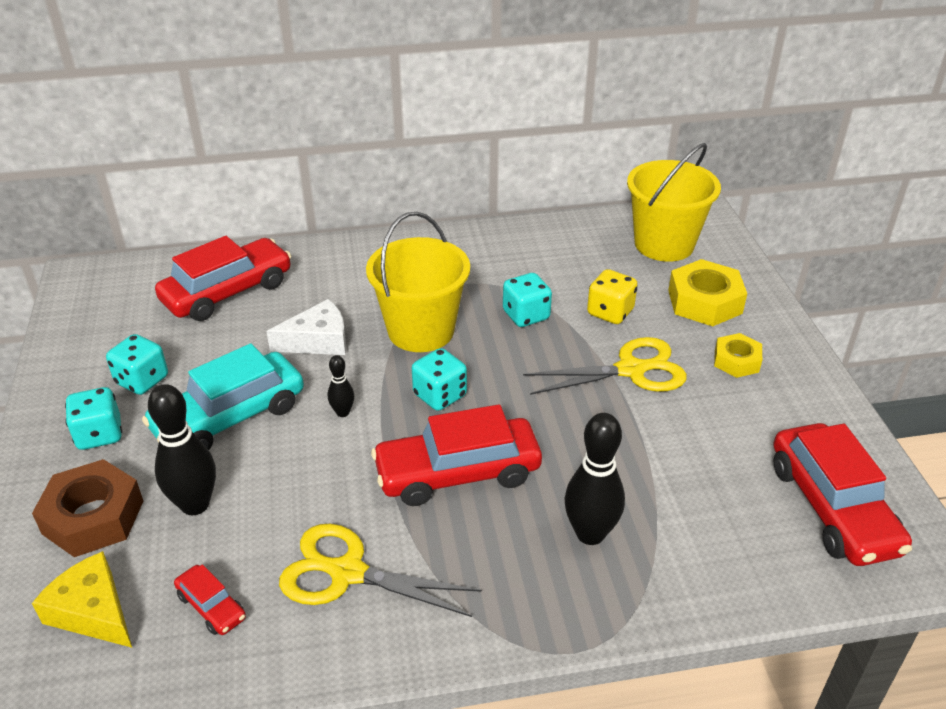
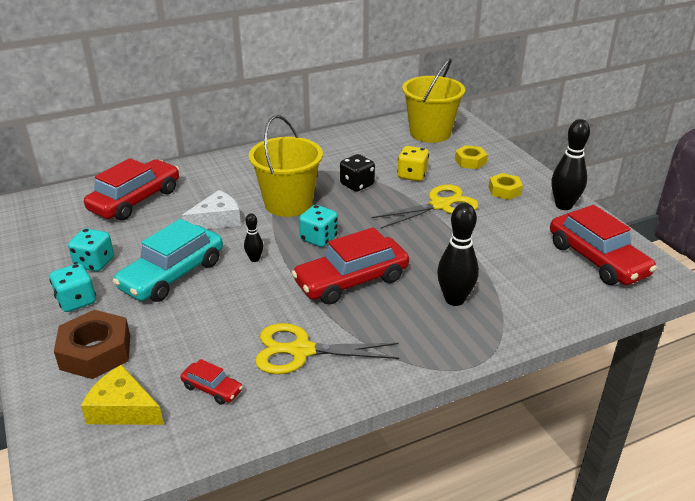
camera: 15 degrees left, 5 degrees down
black bowling pin [148,384,216,515] -> black bowling pin moved to [552,119,590,210]
turquoise dice [503,273,552,327] -> black dice [340,154,375,192]
yellow nut [668,259,747,326] -> yellow nut [455,145,488,169], size x0.61

